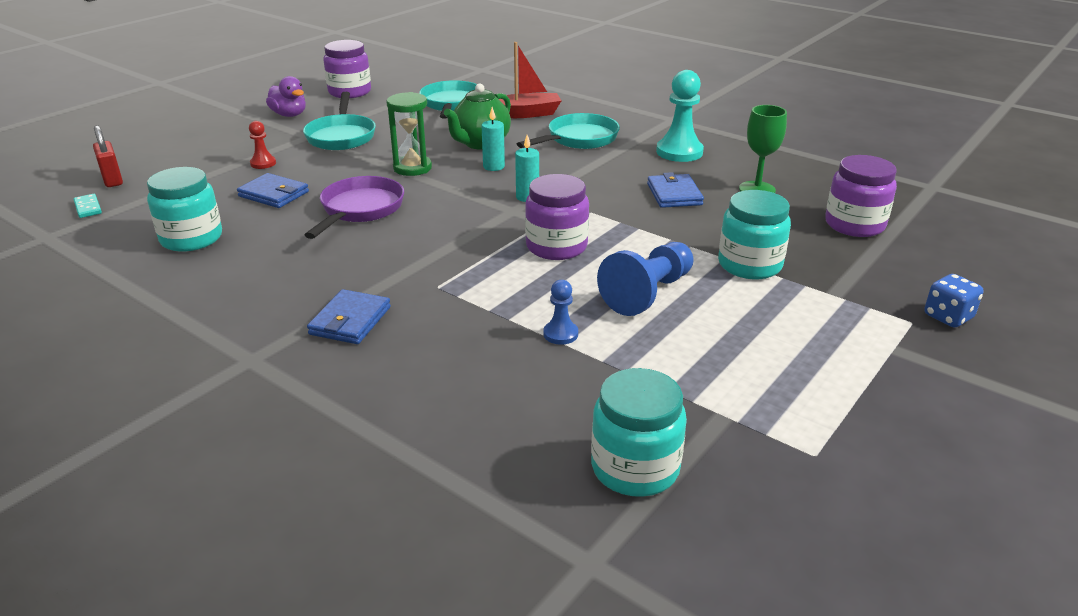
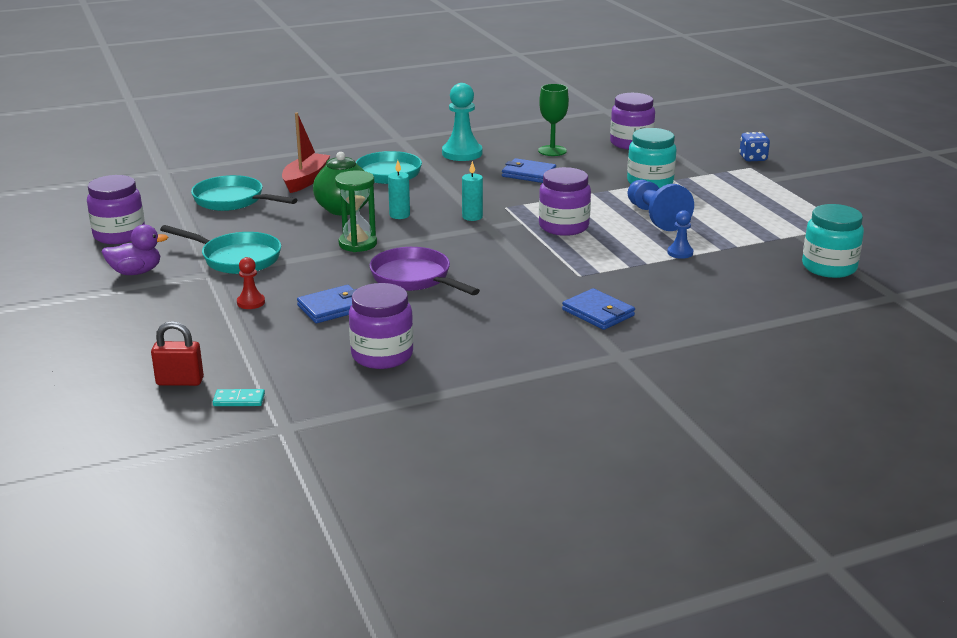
camera: 60 degrees left, 5 degrees down
turquoise jar [147,167,222,252] -> purple jar [349,283,414,369]

